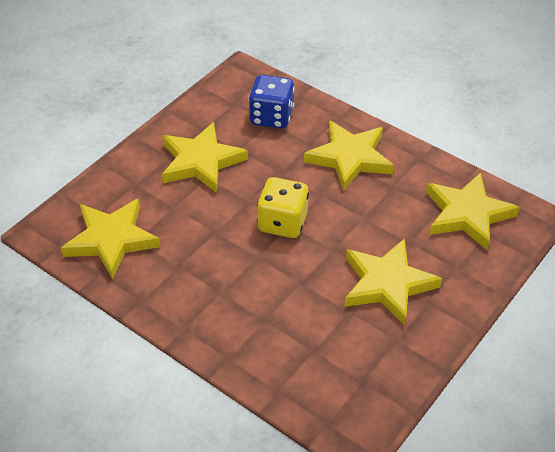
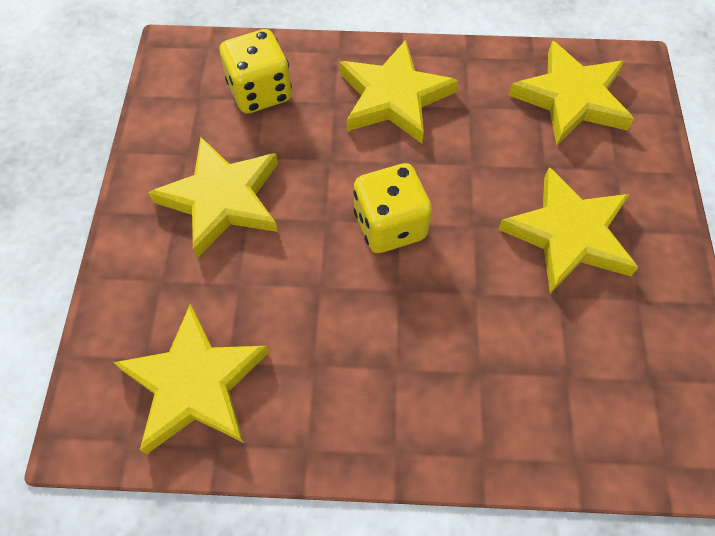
camera: 35 degrees left, 15 degrees up
blue dice [249,75,295,129] -> yellow dice [220,29,292,114]

